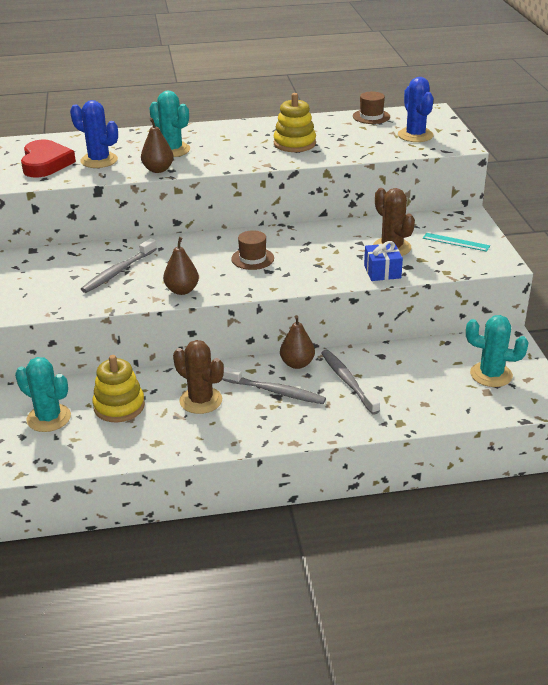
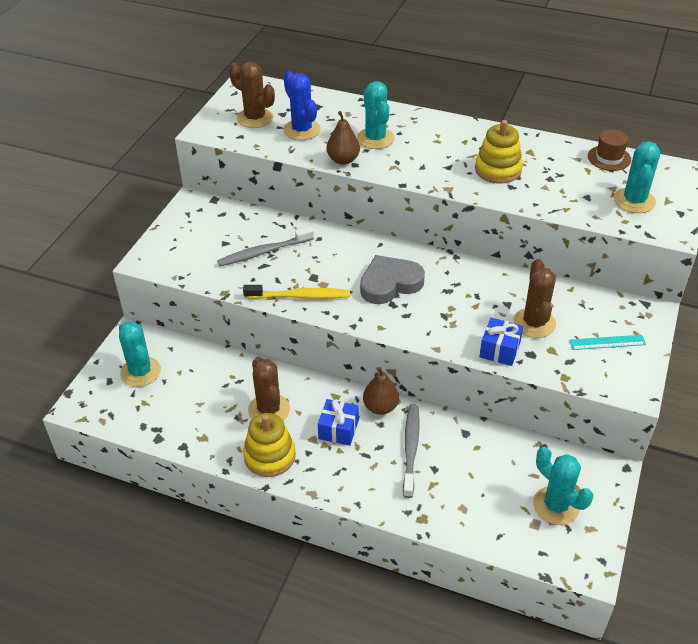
camera: 30 degrees right, 10 degrees up
red heart [21,140,76,177] -> brown cactus [229,62,275,128]
yellow stacking toy [92,355,145,422] -> yellow stacking toy moved to [243,413,296,477]
brown pear [163,237,199,295] -> yellow toothbrush [243,285,350,299]
grey toothbrush [222,367,326,404] -> blue gift [318,399,359,446]
brown hat [231,230,274,270] -> grey heart [360,255,425,304]
blue cactus [398,77,434,142] -> turquoise cactus [614,141,660,213]
turquoise ruler [423,233,490,252] -> turquoise ruler turned 60 degrees counterclockwise [569,335,646,350]

